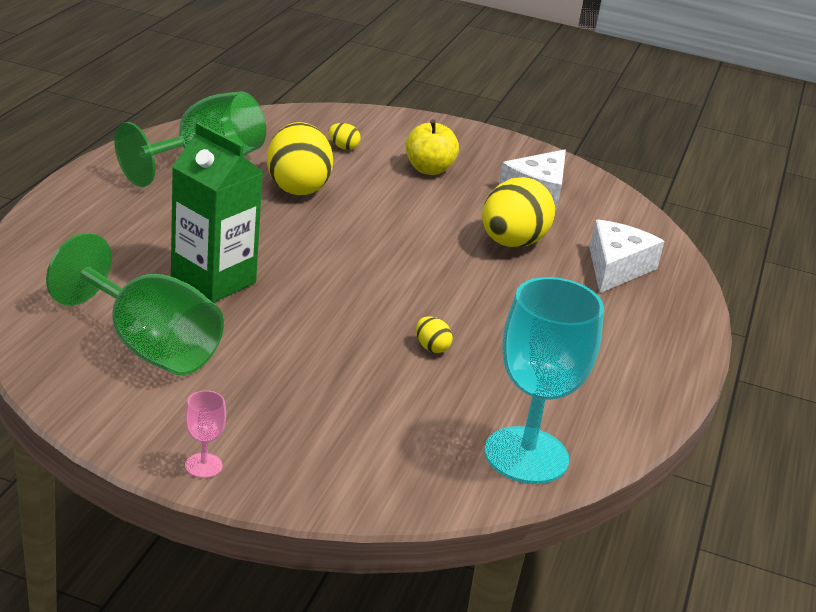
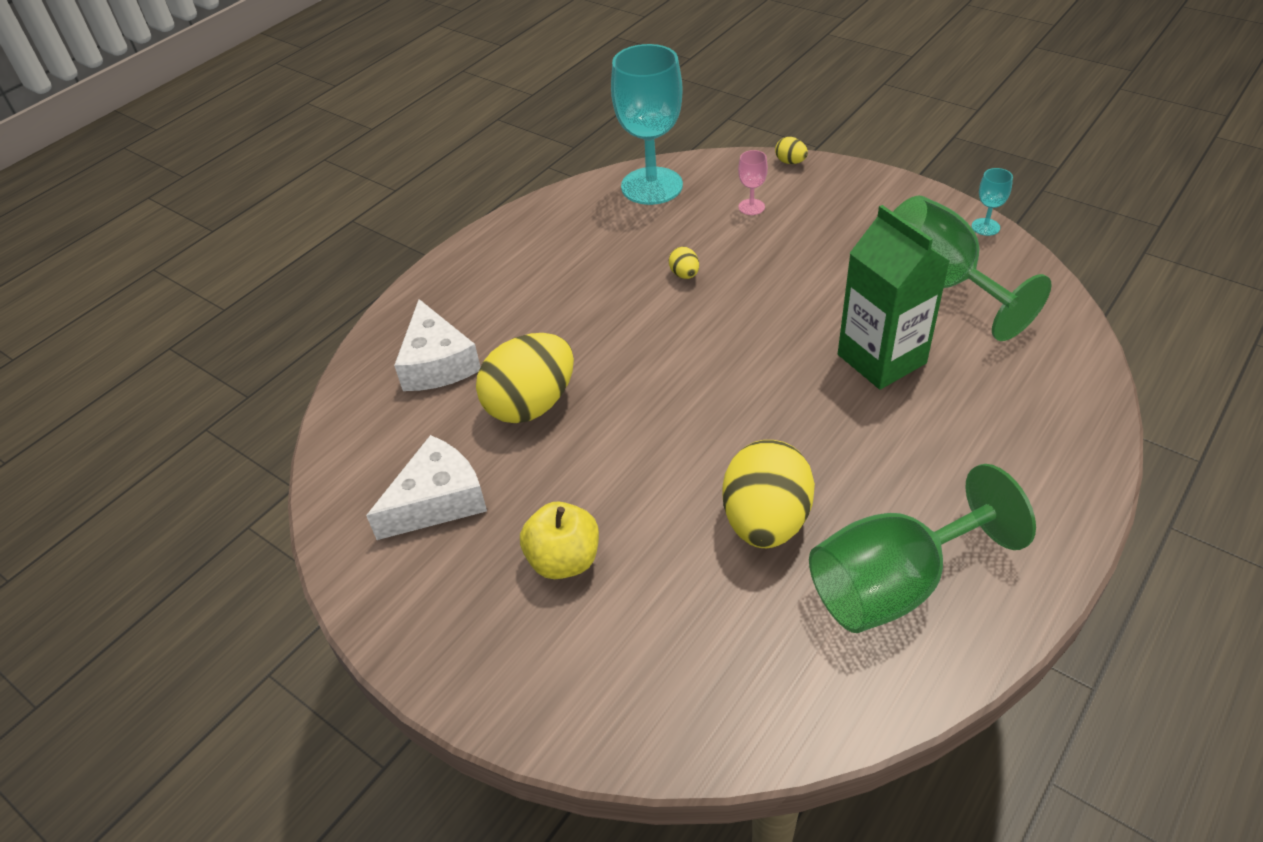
camera: 155 degrees left, 15 degrees up
pink goblet [185,390,226,478] -> pink goblet moved to [738,150,768,215]
yellow egg [328,123,361,150] -> yellow egg moved to [775,137,808,164]
white cheese [589,219,664,293] -> white cheese turned 60 degrees counterclockwise [394,299,480,391]
none -> turquoise goblet [971,168,1013,236]

